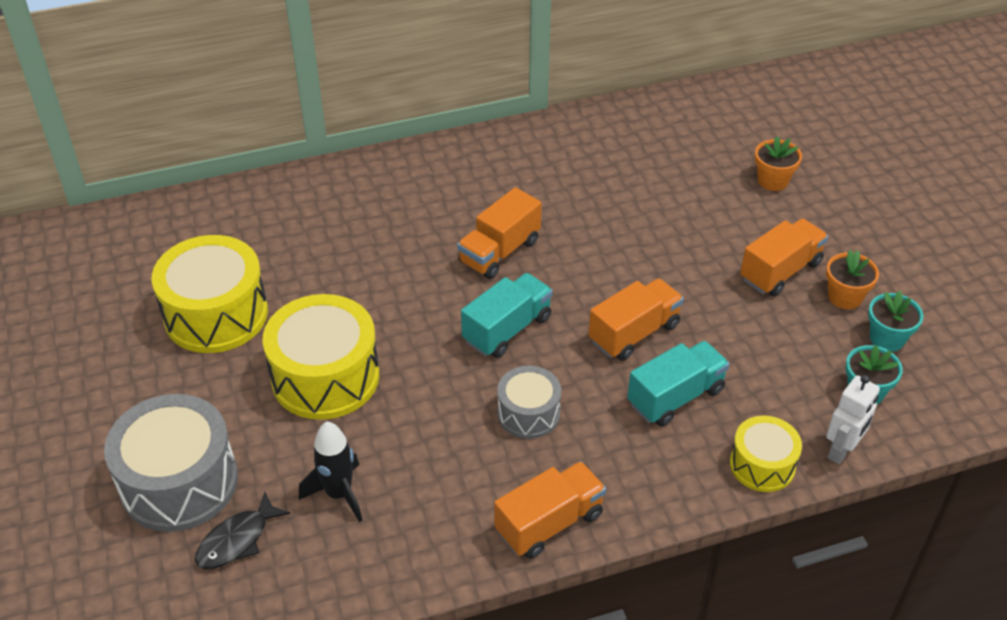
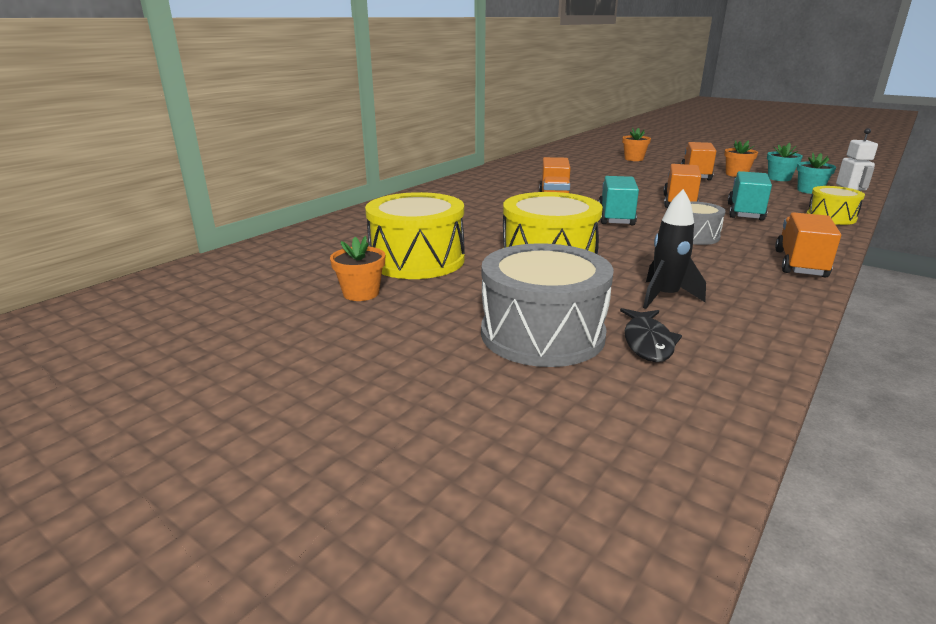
camera: 35 degrees left, 20 degrees down
none -> orange flower pot [330,236,385,301]

